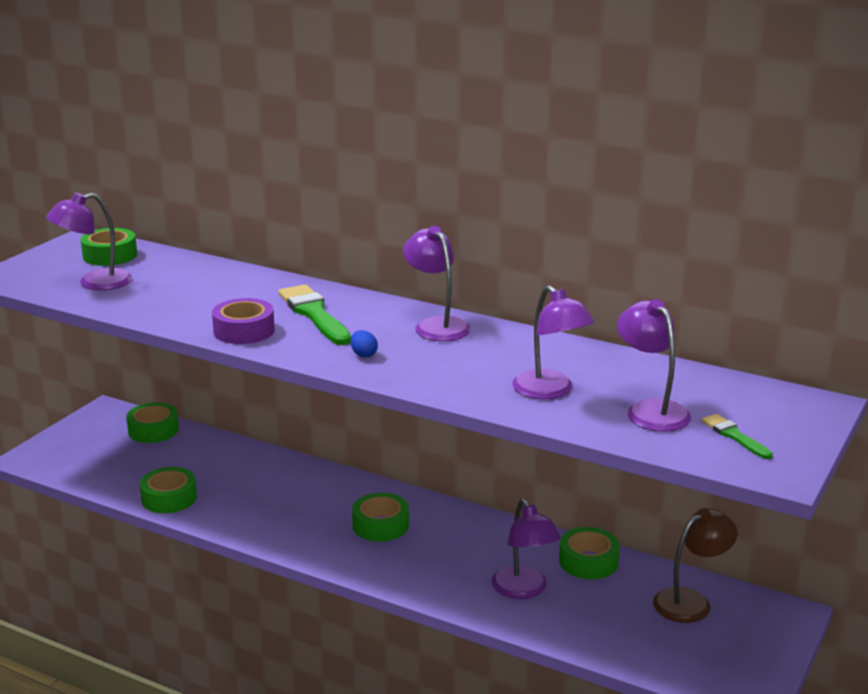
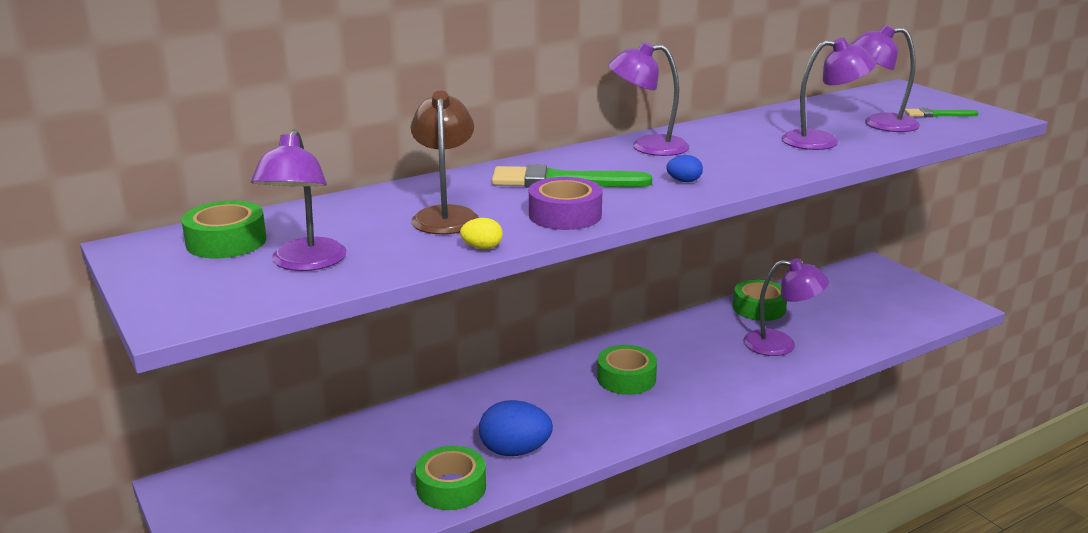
camera: 60 degrees left, 0 degrees up
green tape [126,402,179,443] -> none
brown lamp [653,508,738,623] -> brown lamp moved to [411,91,479,234]
none -> yellow egg [460,218,503,249]
none -> blue egg [479,400,553,456]

